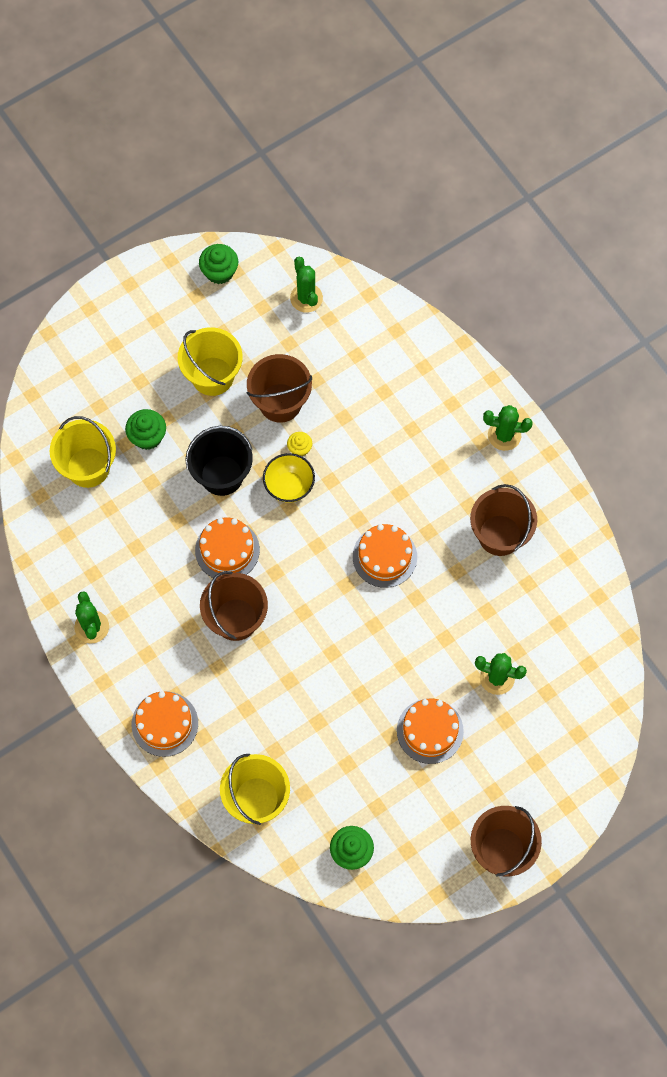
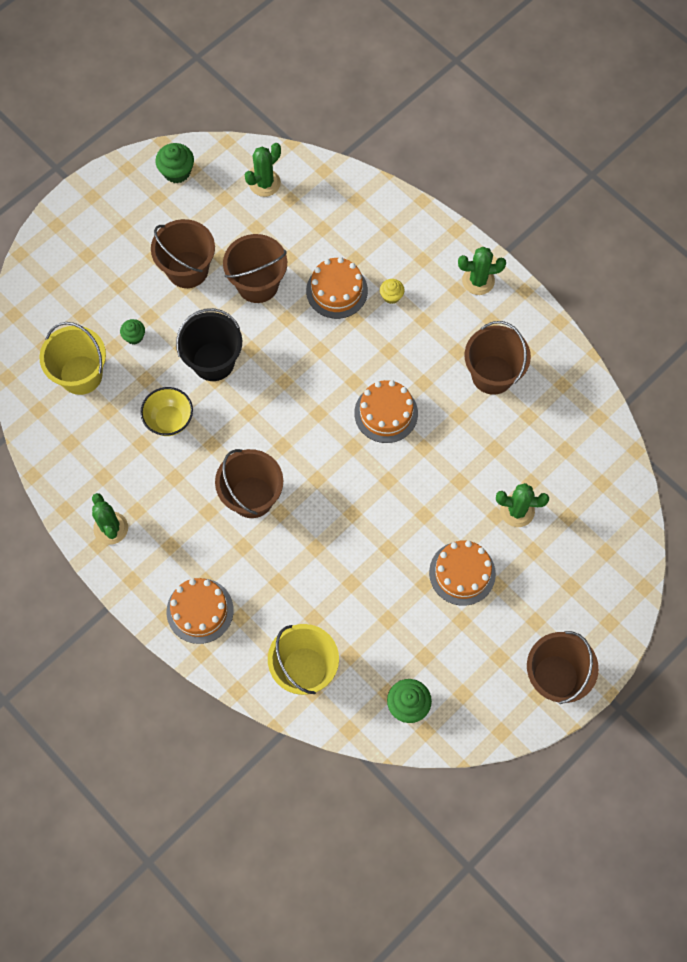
camera: 10 degrees left, 0 degrees up
green cupcake [125,409,166,450] -> green cupcake [120,319,145,344], size x0.62
yellow bucket [178,327,243,396] -> brown bucket [151,219,215,288]
orange cake [195,518,260,578] -> orange cake moved to [306,257,368,319]
yellow bowl [263,453,315,503] -> yellow bowl moved to [140,387,193,436]
yellow cupcake [287,432,312,456] -> yellow cupcake moved to [380,279,404,304]
green cactus [290,257,323,313] -> green cactus turned 75 degrees clockwise [245,143,281,197]

